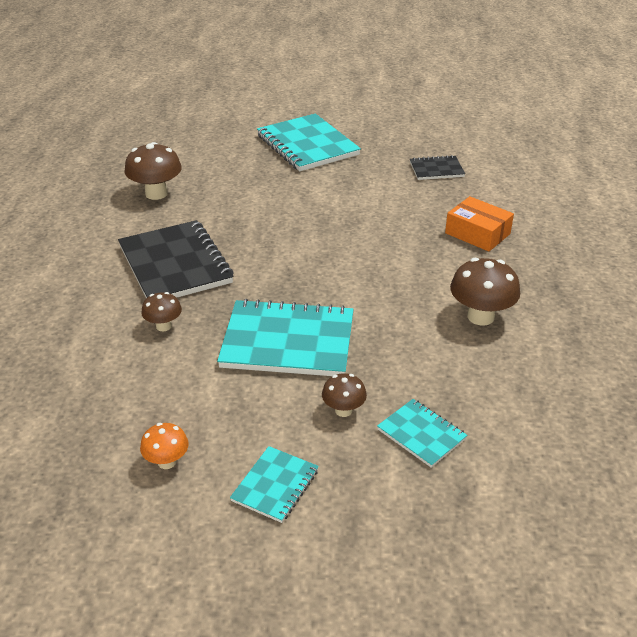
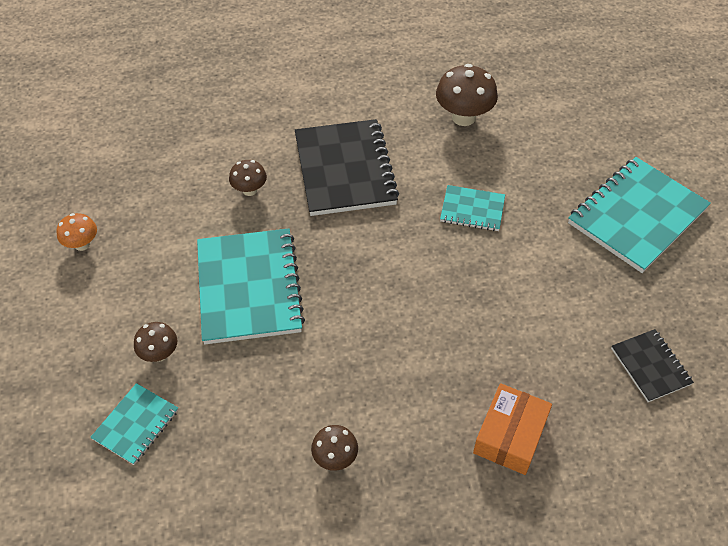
camera: 75 degrees right, 15 degrees up
black notebook [118,220,234,298] -> black notebook turned 60 degrees counterclockwise [295,119,399,216]
turquoise notebook [230,446,319,523] -> turquoise notebook moved to [440,185,505,231]
brown mushroom [450,258,520,326] -> brown mushroom [311,425,358,471], size x0.58

